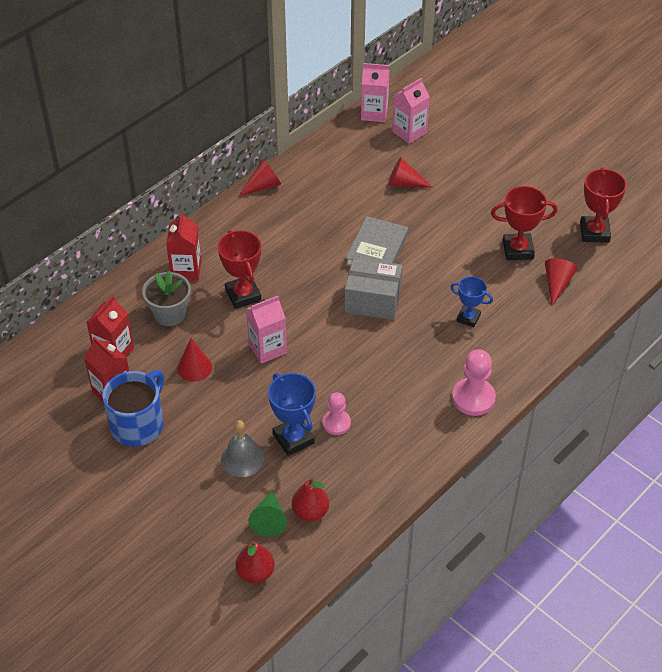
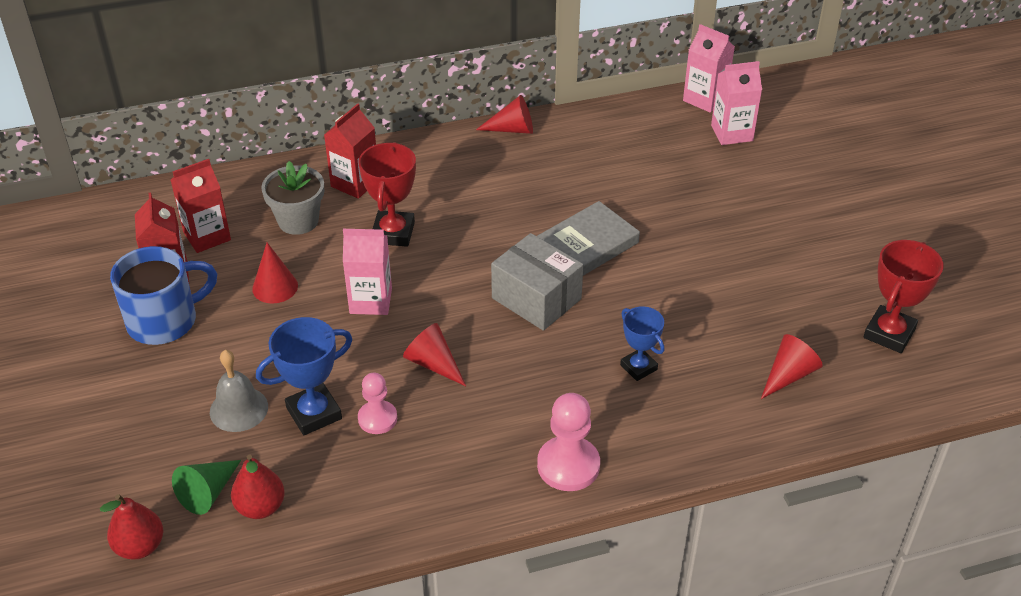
camera: 30 degrees right, 5 degrees down
blue trophy [268,373,316,456] -> blue trophy turned 60 degrees clockwise [256,317,352,435]
red cone [388,157,433,188] -> red cone moved to [403,323,466,386]
red trophy [491,186,557,260] -> none

